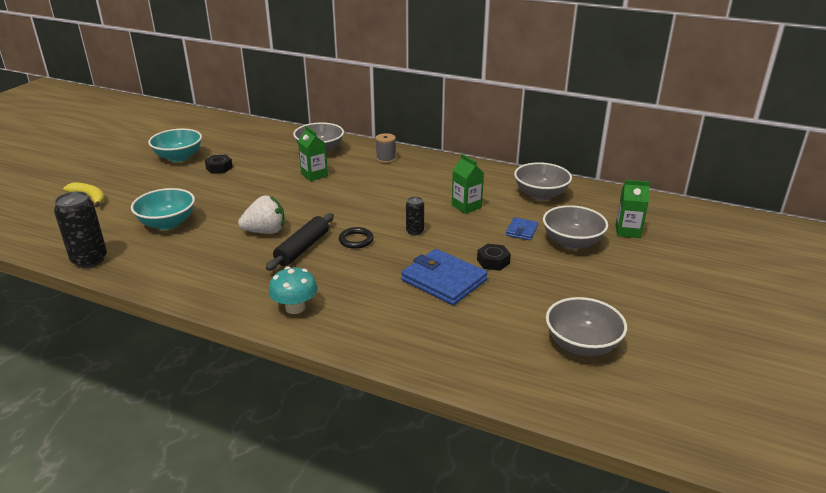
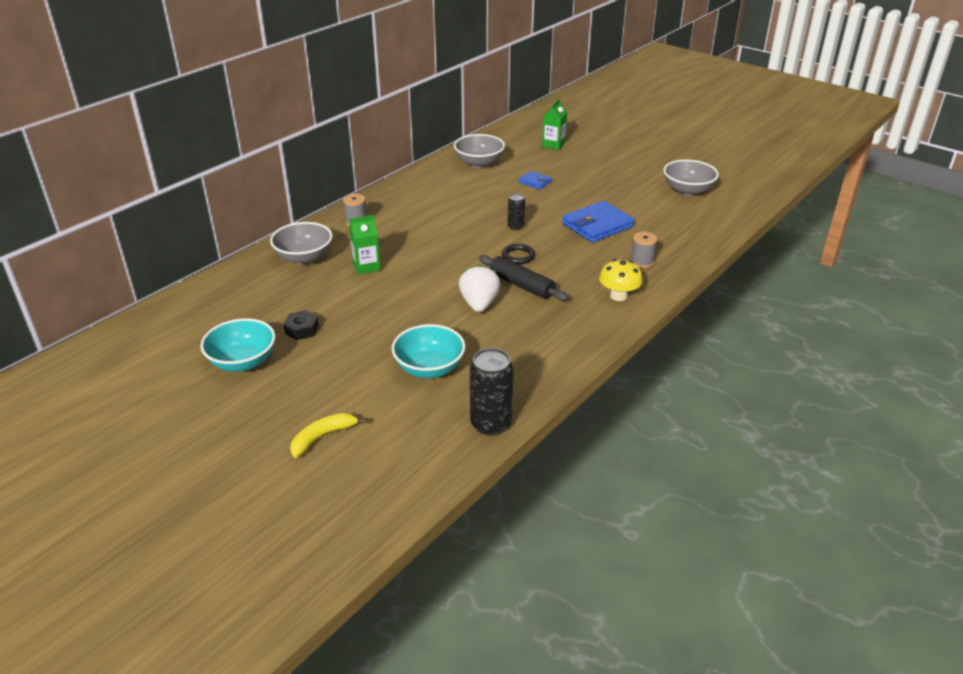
camera: 75 degrees left, 5 degrees up
turquoise mushroom [269,267,318,314] -> yellow mushroom [599,259,643,301]
green carton [452,154,484,214] -> none
black nut [477,243,511,271] -> none
grey bowl [543,205,608,250] -> none
none -> grey spool [630,231,658,268]

